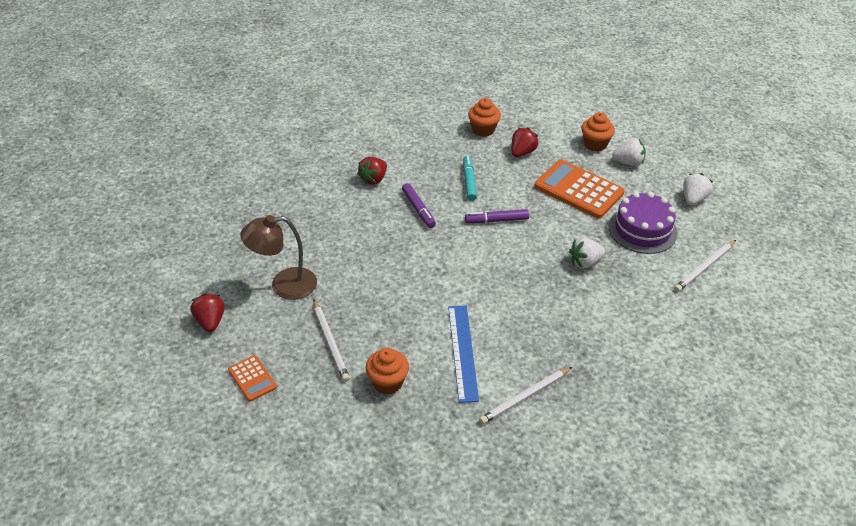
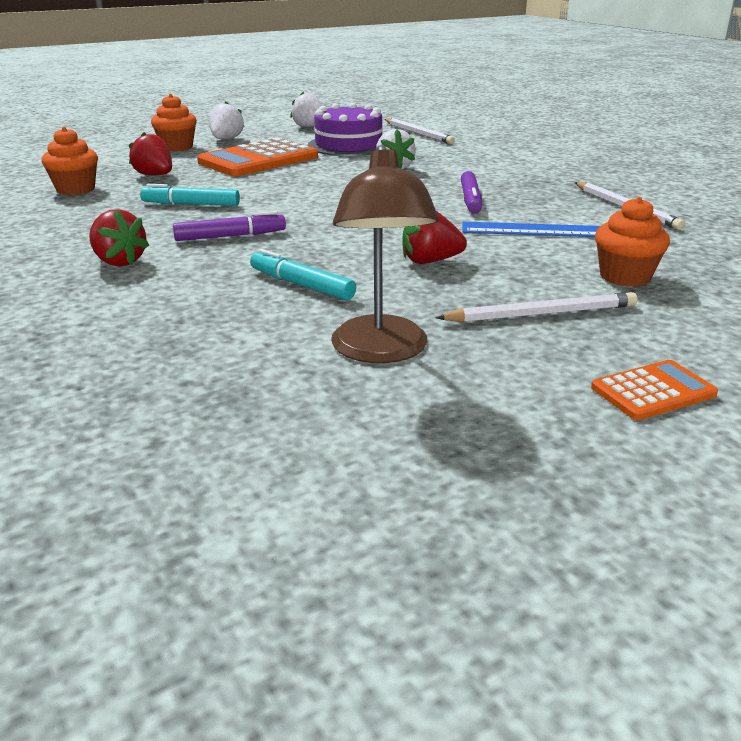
camera: 80 degrees left, 15 degrees down
red strawberry [191,293,225,332] -> red strawberry moved to [403,211,467,264]
purple marker [465,209,529,223] -> purple marker moved to [461,171,482,213]
none -> turquoise marker [250,249,356,300]

